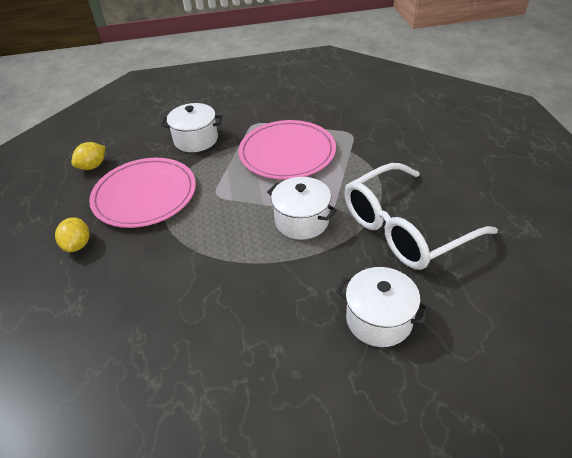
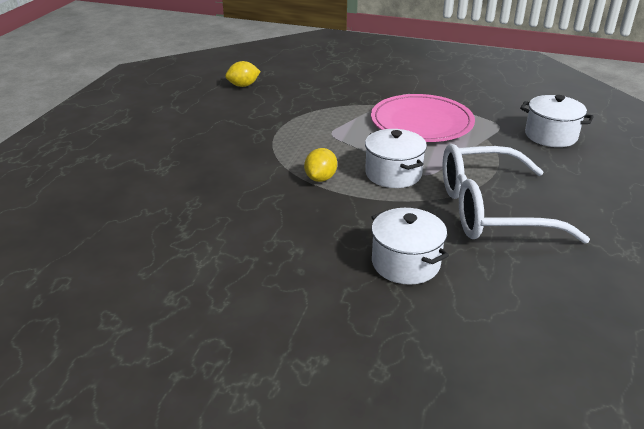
camera: 25 degrees right, 10 degrees down
yellow lemon [55,217,89,252] -> yellow lemon moved to [304,148,337,182]
pink plate [89,158,196,228] -> none
white pot [161,103,222,152] -> white pot moved to [520,95,594,147]

